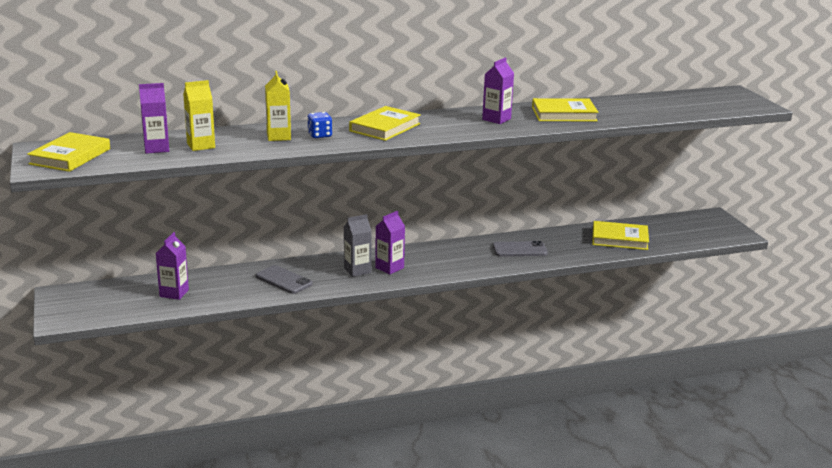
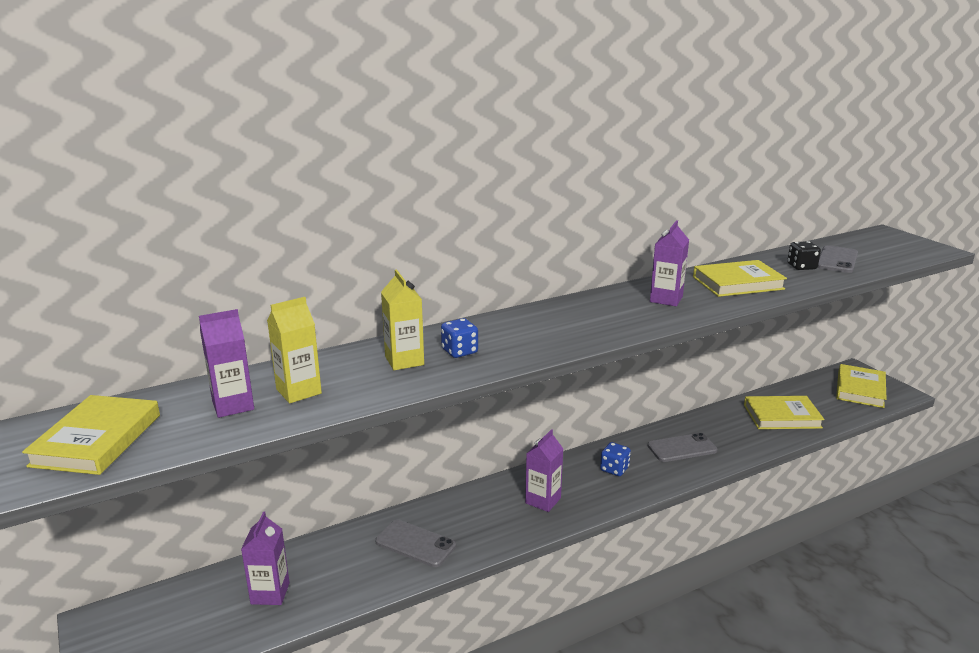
camera: 10 degrees left, 0 degrees up
grey carton [344,214,371,277] -> none
yellow book [349,106,421,141] -> yellow book moved to [836,364,887,408]
none -> blue dice [600,442,631,476]
none -> black dice [787,241,821,270]
none -> grey phone [817,245,858,273]

